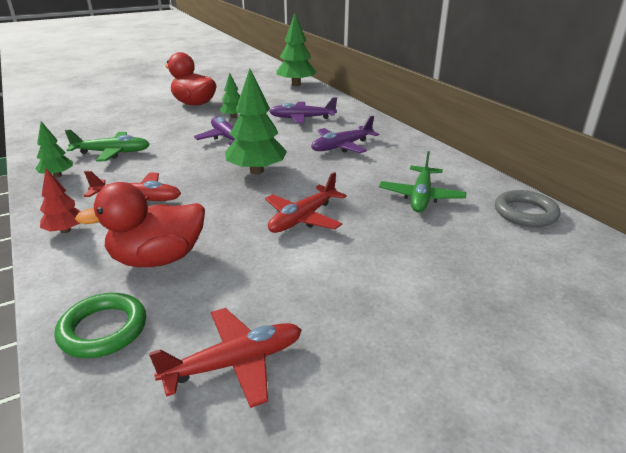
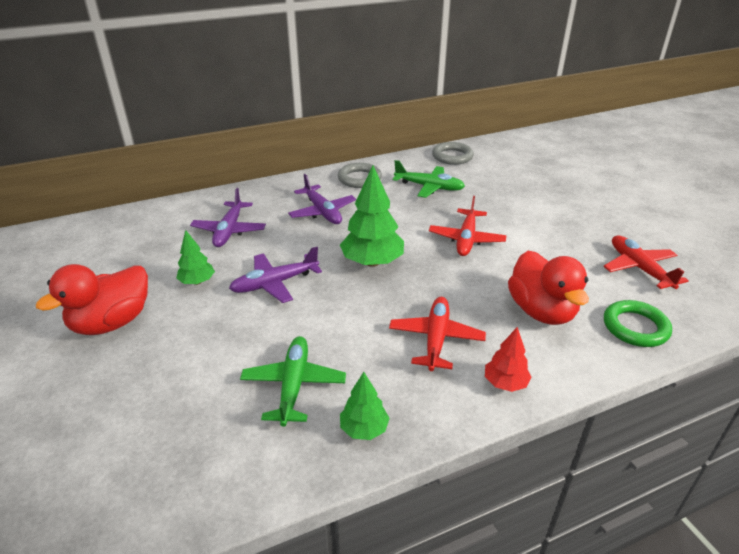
camera: 85 degrees left, 5 degrees up
red plane [265,172,347,233] -> red plane turned 60 degrees clockwise [429,196,506,256]
green tree [276,13,316,86] -> none
none -> grey ring [338,163,382,188]

